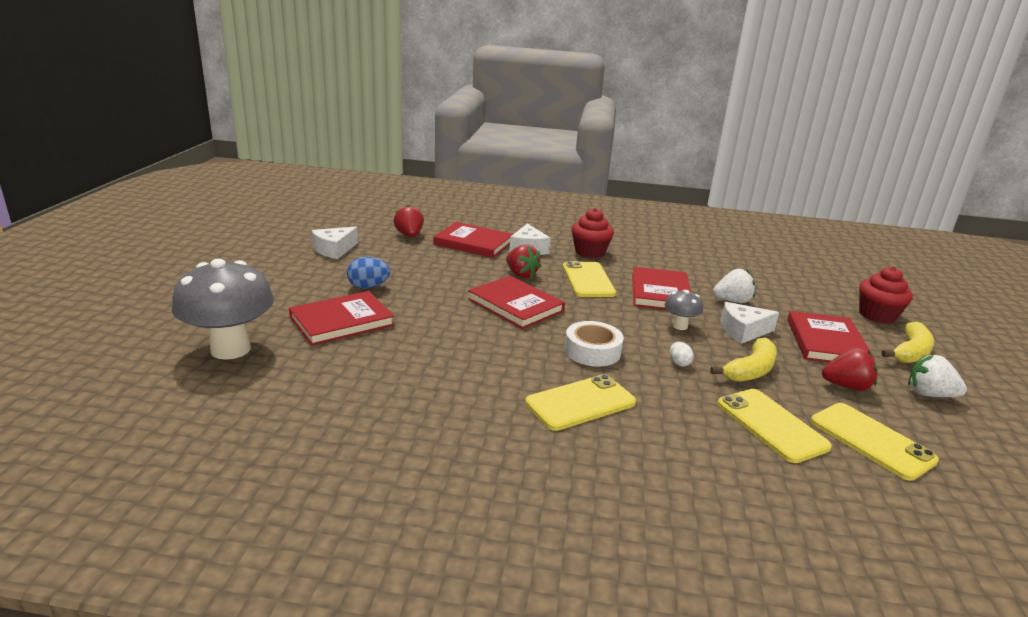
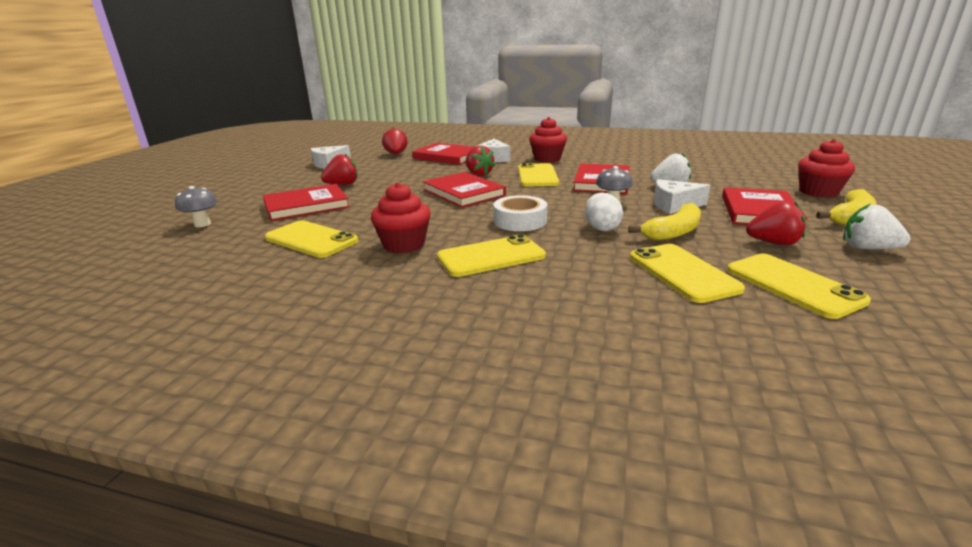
camera: 10 degrees right, 0 degrees up
grey mushroom [172,259,274,360] -> grey mushroom [175,186,217,227], size x0.47
blue egg [347,257,390,289] -> red strawberry [321,154,358,185]
white egg [670,342,694,367] -> white egg [585,192,623,231], size x1.69
none -> yellow phone [265,220,358,258]
none -> red cupcake [371,182,431,253]

